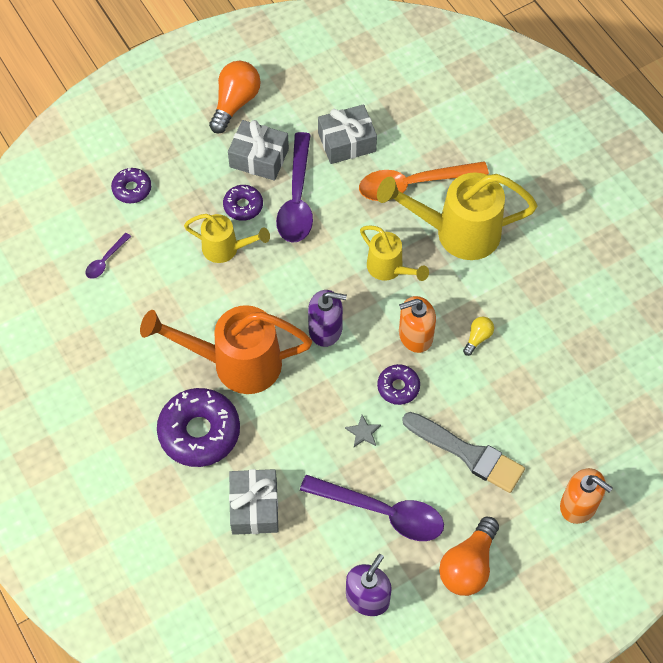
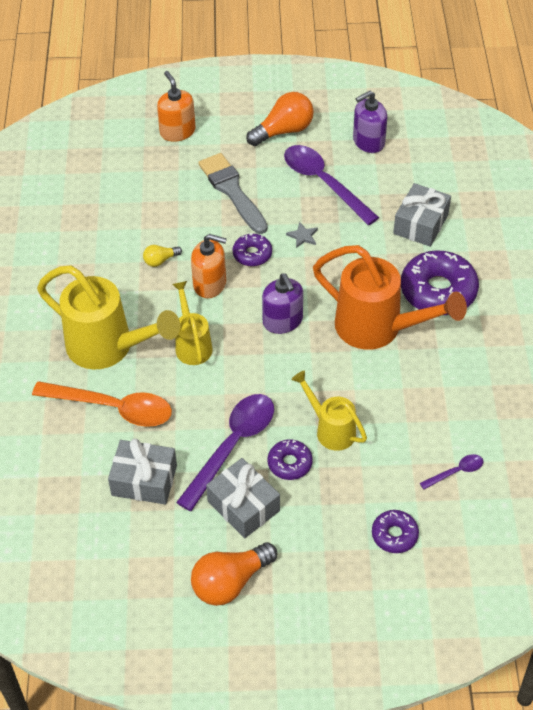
camera: 150 degrees left, 10 degrees down
purple soap dispenser [308,290,347,347] -> purple soap dispenser turned 150 degrees counterclockwise [262,273,303,334]

